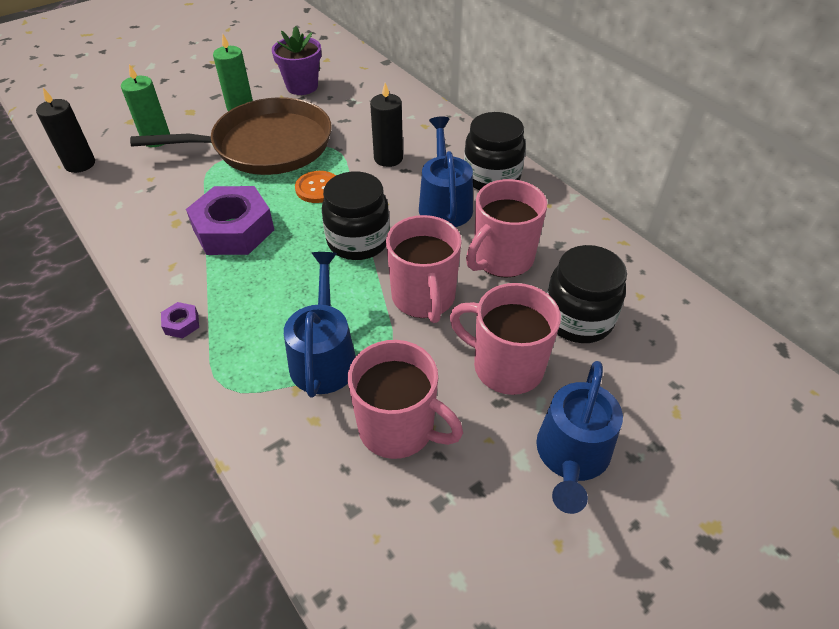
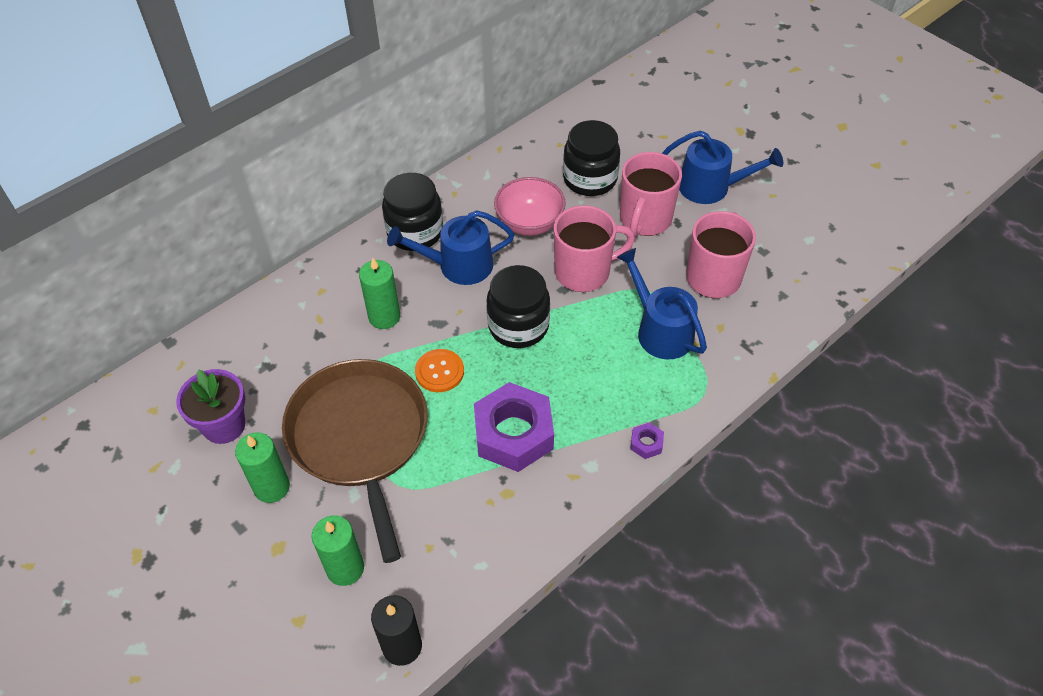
camera: 95 degrees left, 5 degrees up
blue watering can [284,252,356,397] -> blue watering can turned 60 degrees clockwise [616,248,707,359]
black candle [370,83,403,167] -> green candle [359,258,400,329]
pink mug [466,179,547,278] -> pink bowl [494,177,566,236]

